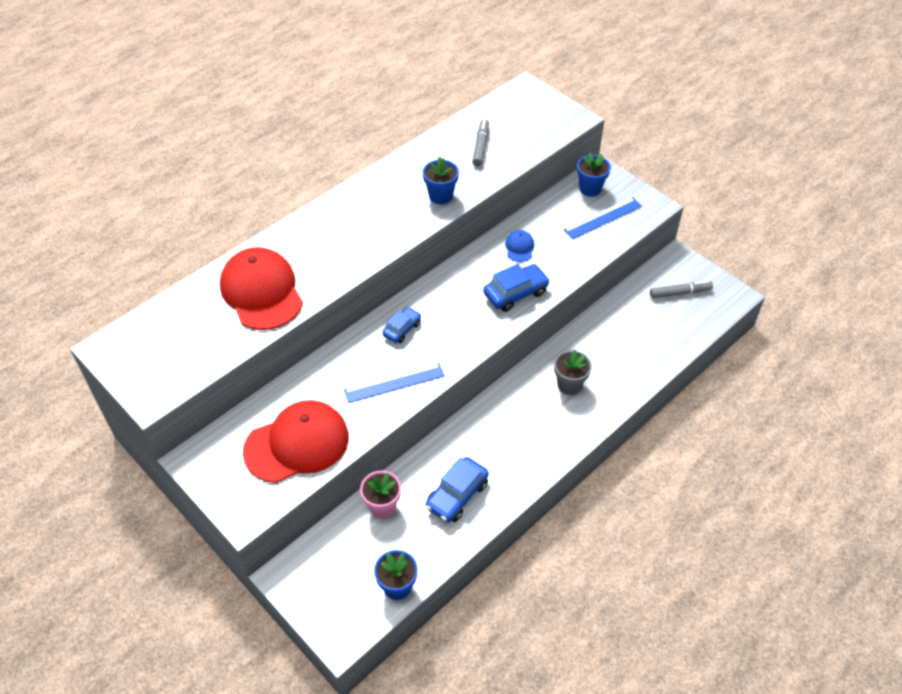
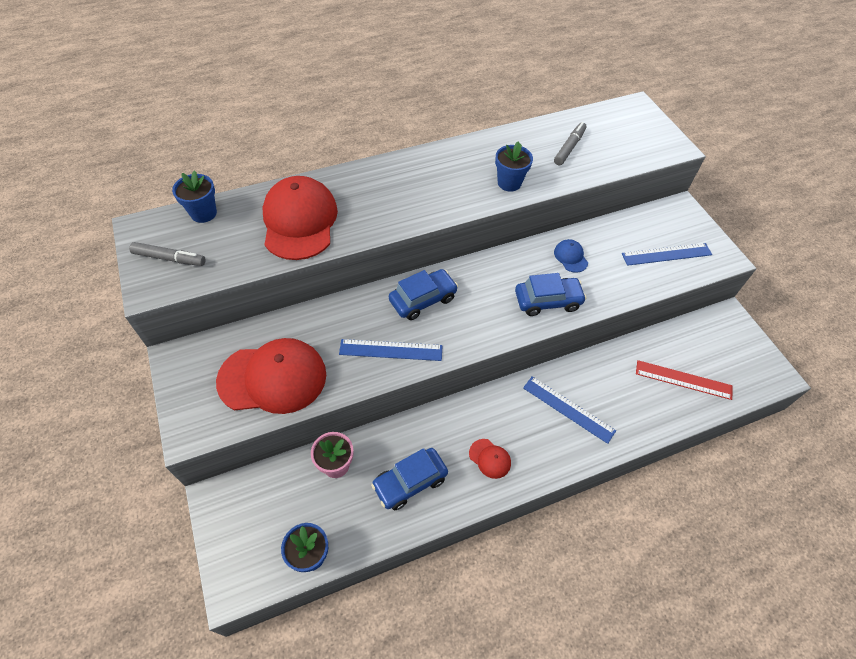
camera: 20 degrees right, 5 degrees up
blue car [382,307,421,343] -> blue car [389,269,458,320], size x1.55
blue cap [505,230,534,262] -> blue cap turned 45 degrees counterclockwise [554,239,588,273]
grey flower pot [554,350,592,395] -> blue ruler [523,376,616,444]
blue flower pot [577,153,611,197] -> blue flower pot moved to [172,170,217,223]
grey marker [650,280,713,298] -> grey marker moved to [129,242,206,266]
none -> red cap [469,439,511,479]
none -> red ruler [636,360,733,400]

